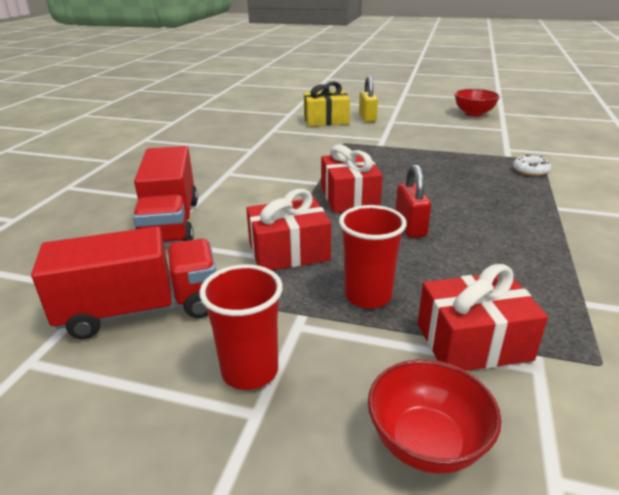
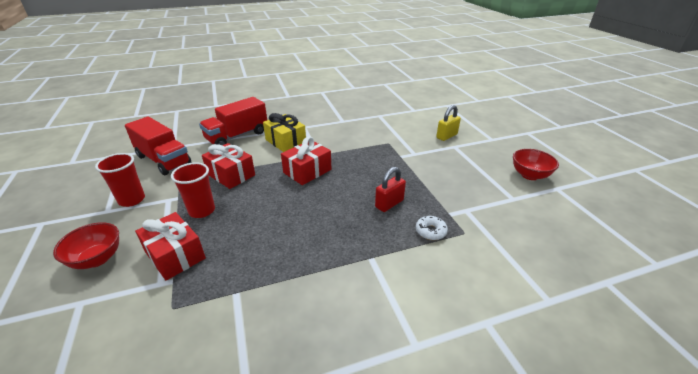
camera: 55 degrees right, 5 degrees up
yellow gift [304,82,350,126] -> yellow gift moved to [263,113,306,152]
red padlock [396,164,431,238] -> red padlock moved to [375,167,406,212]

